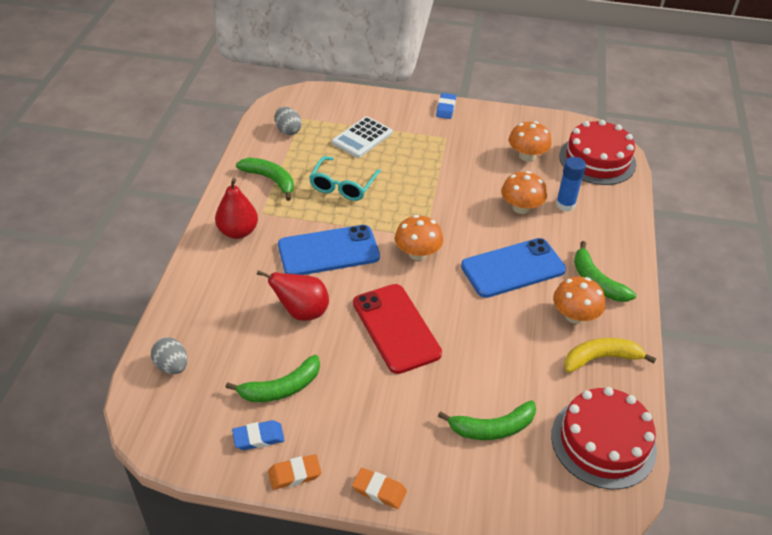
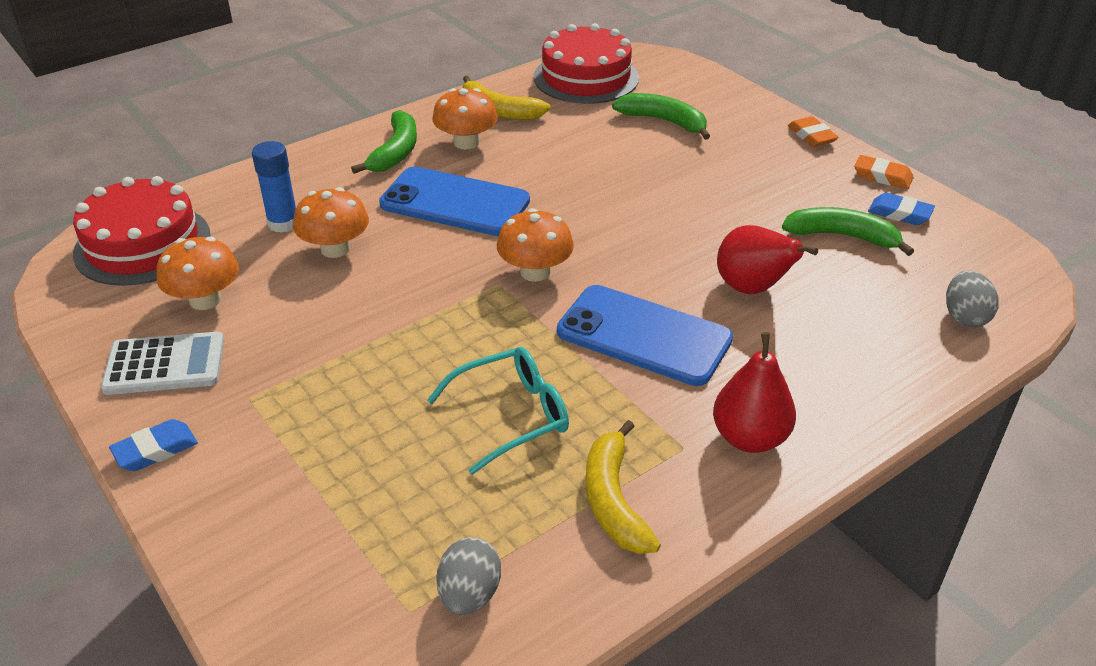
camera: 135 degrees left, 5 degrees down
green banana [236,158,294,201] -> yellow banana [586,420,661,554]
white calculator [332,116,392,158] -> white calculator moved to [101,332,224,395]
red phone [353,284,442,374] -> none

